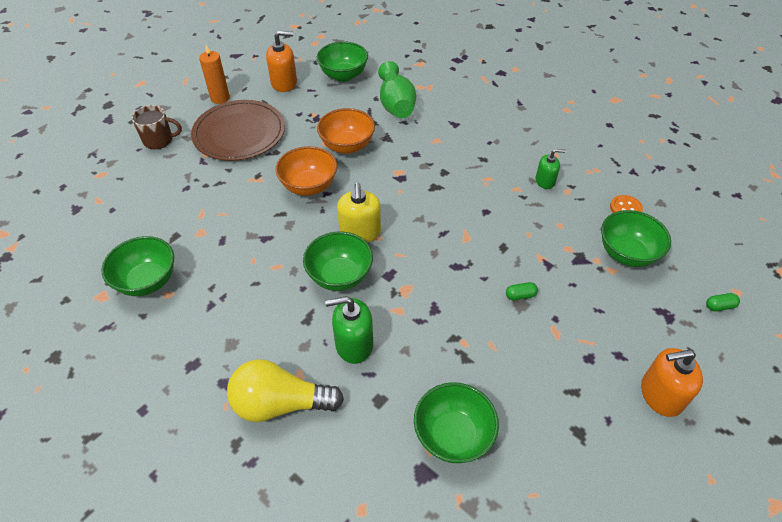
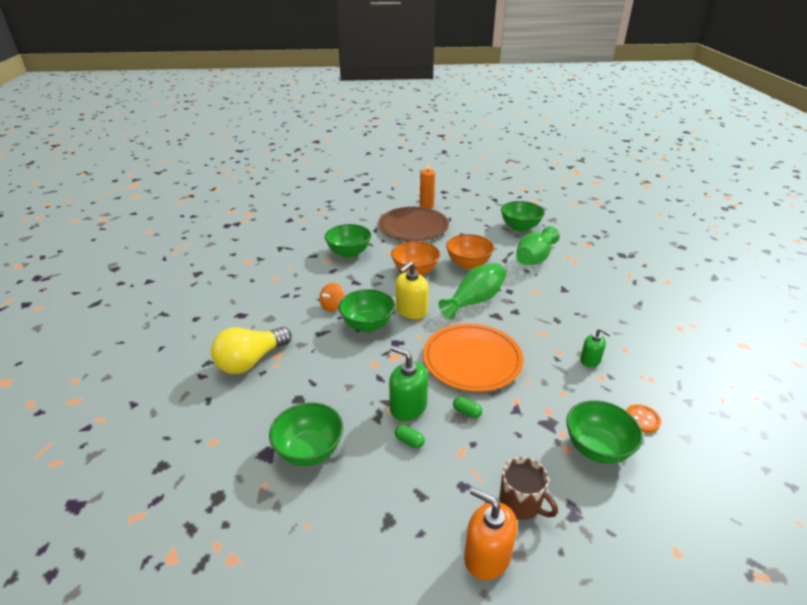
camera: 45 degrees right, 15 degrees down
green bowl [101,236,174,296] -> green bowl moved to [325,224,371,258]
brown mug [132,105,182,149] -> brown mug moved to [499,457,558,520]
yellow light bulb [227,359,344,422] -> yellow light bulb turned 90 degrees counterclockwise [211,327,292,374]
orange soap dispenser [266,31,297,92] -> none
green soap dispenser [325,296,373,364] -> green soap dispenser moved to [389,345,428,421]
green capsule [706,293,740,311] -> green capsule moved to [395,425,425,448]
none -> orange spinning top [319,283,345,311]
none -> orange plate [423,323,524,392]
none -> green vase [439,263,506,319]

